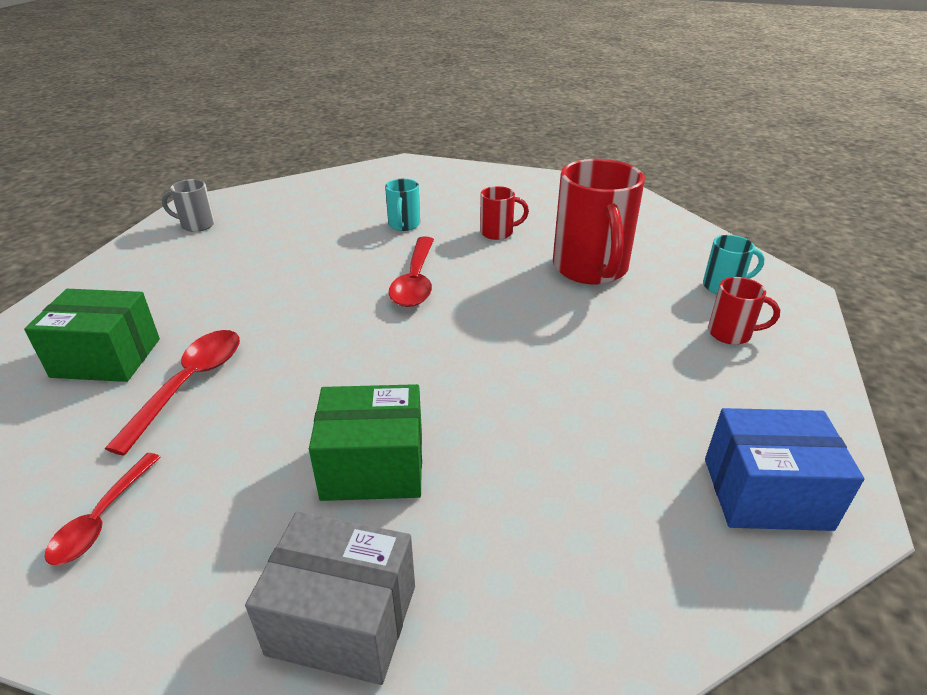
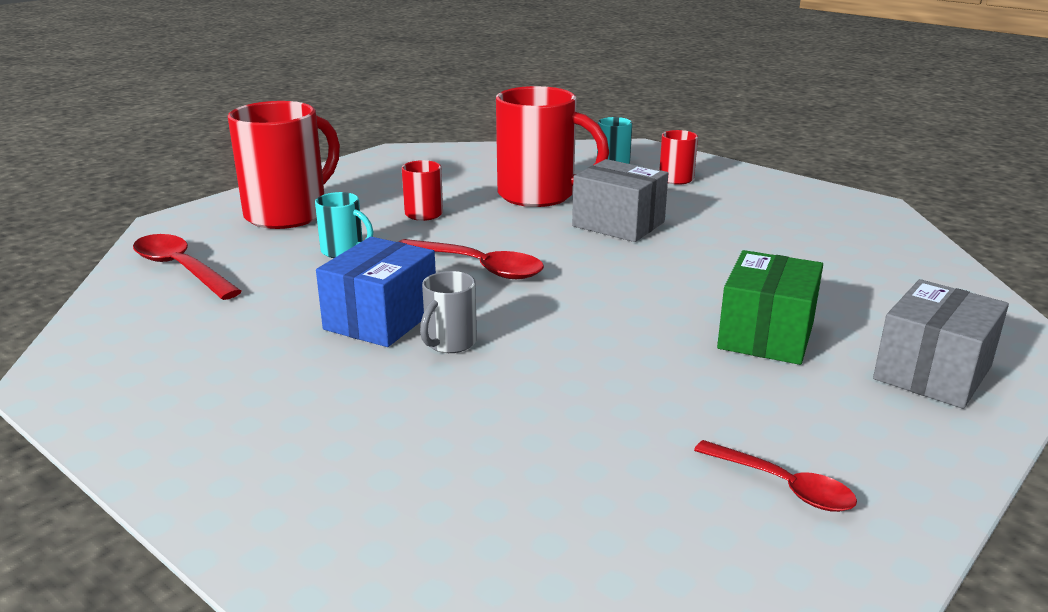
camera: 65 degrees left, 10 degrees down
green box [24,289,160,382] -> none
red spoon [104,330,240,456] -> red spoon moved to [133,234,242,300]
grey mug [162,179,215,232] -> grey mug moved to [420,271,477,353]
blue box [705,408,864,531] -> blue box moved to [316,237,436,347]
none -> red mug [228,101,340,229]
none -> grey box [572,159,668,242]

